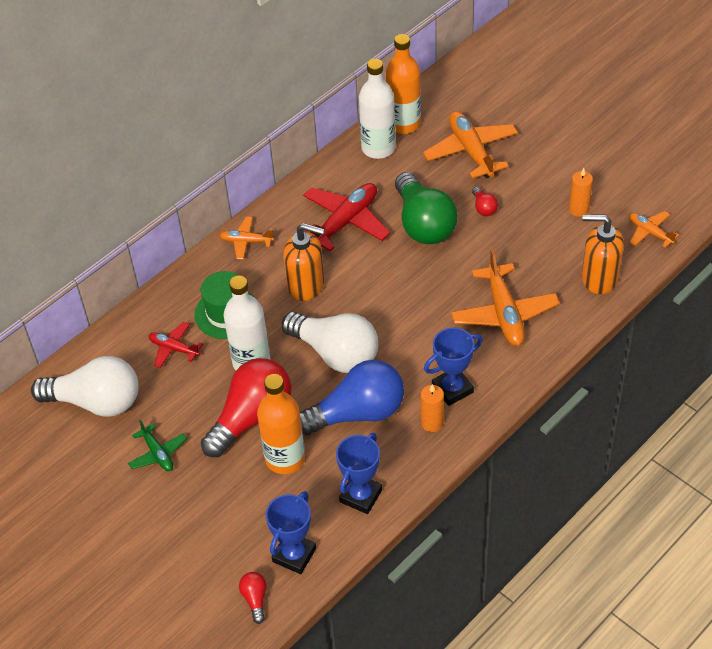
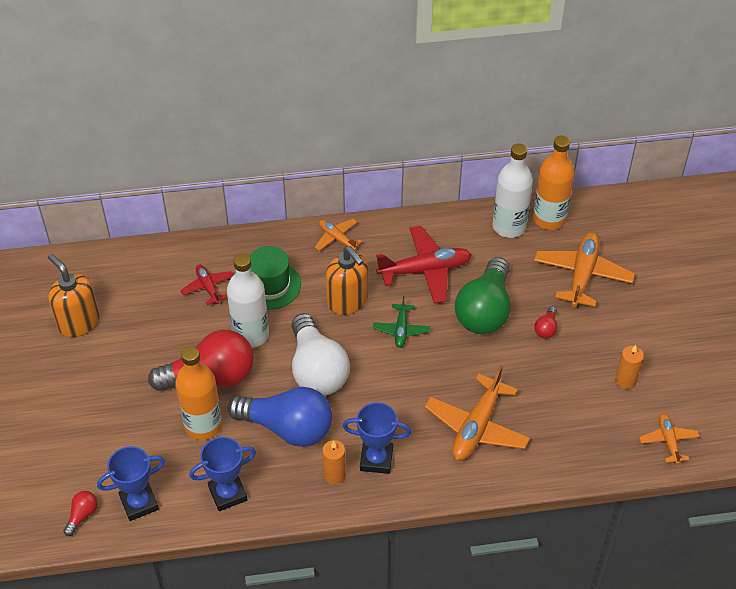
camera: 35 degrees right, 0 degrees up
white light bulb [31,356,139,417] -> none
green plane [128,420,187,471] -> green plane moved to [373,296,430,348]
orange soap dispenser [582,214,624,294] -> orange soap dispenser moved to [48,254,100,337]

